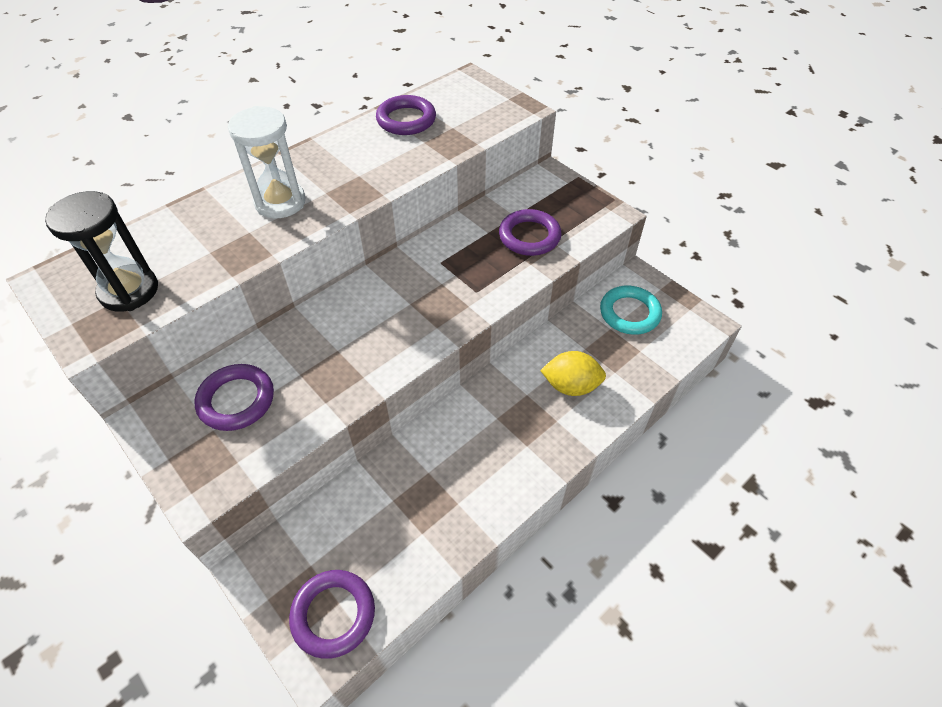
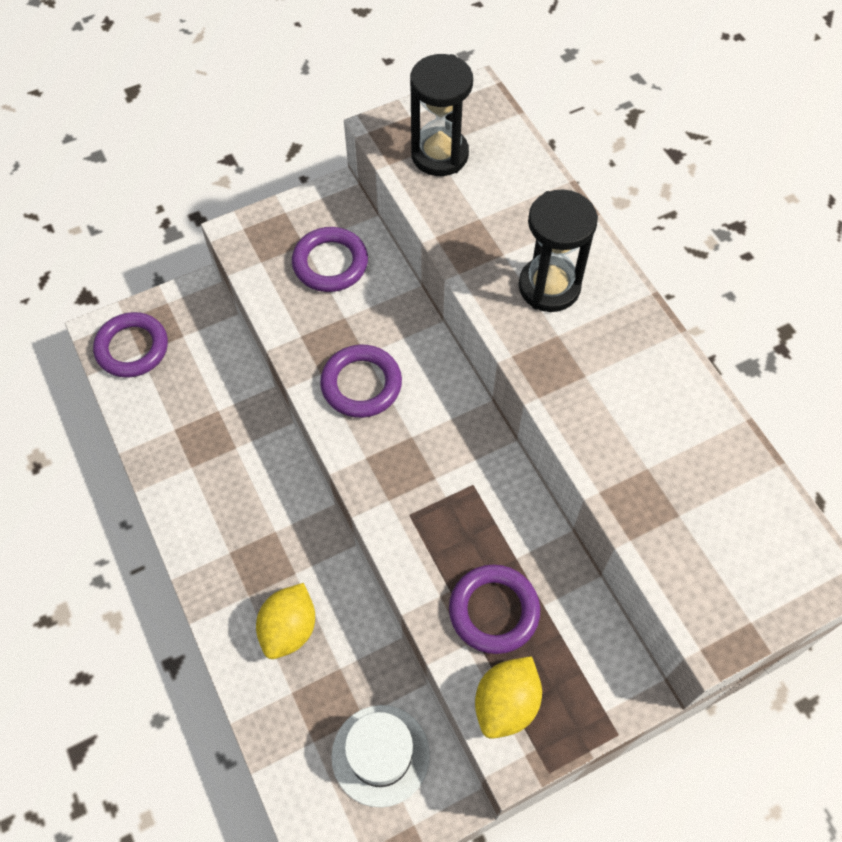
camera: 105 degrees right, 10 degrees up
white hourglass [228,106,306,218] -> black hourglass [519,189,598,312]
purple ring [376,95,436,135] -> purple ring moved to [320,345,402,418]
turquoise ring [600,286,662,335] -> white hat [331,705,430,808]
none -> yellow lemon [475,656,542,739]

